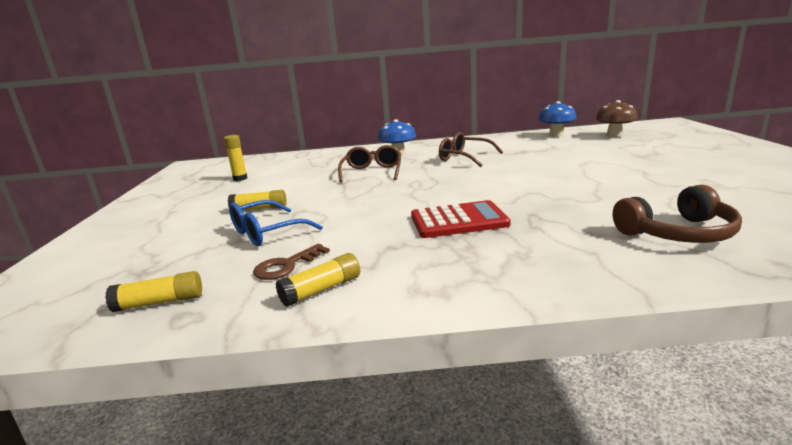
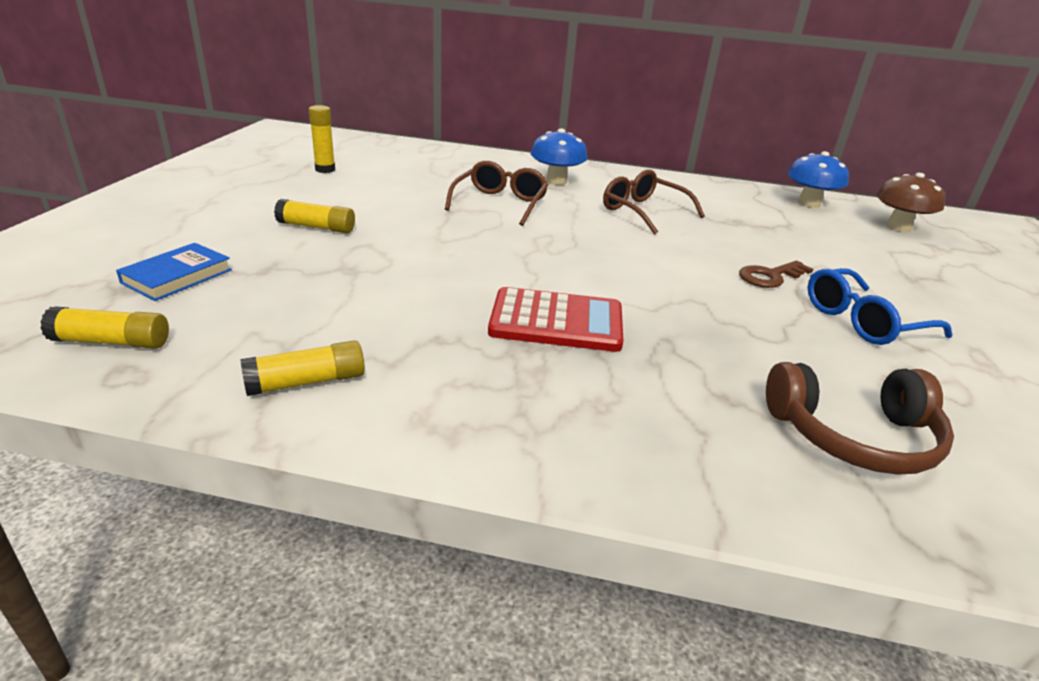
camera: 10 degrees right, 10 degrees up
blue glasses [229,200,323,246] -> blue glasses moved to [808,268,952,345]
brown key [253,244,330,280] -> brown key moved to [739,261,813,288]
none -> blue book [116,243,232,301]

